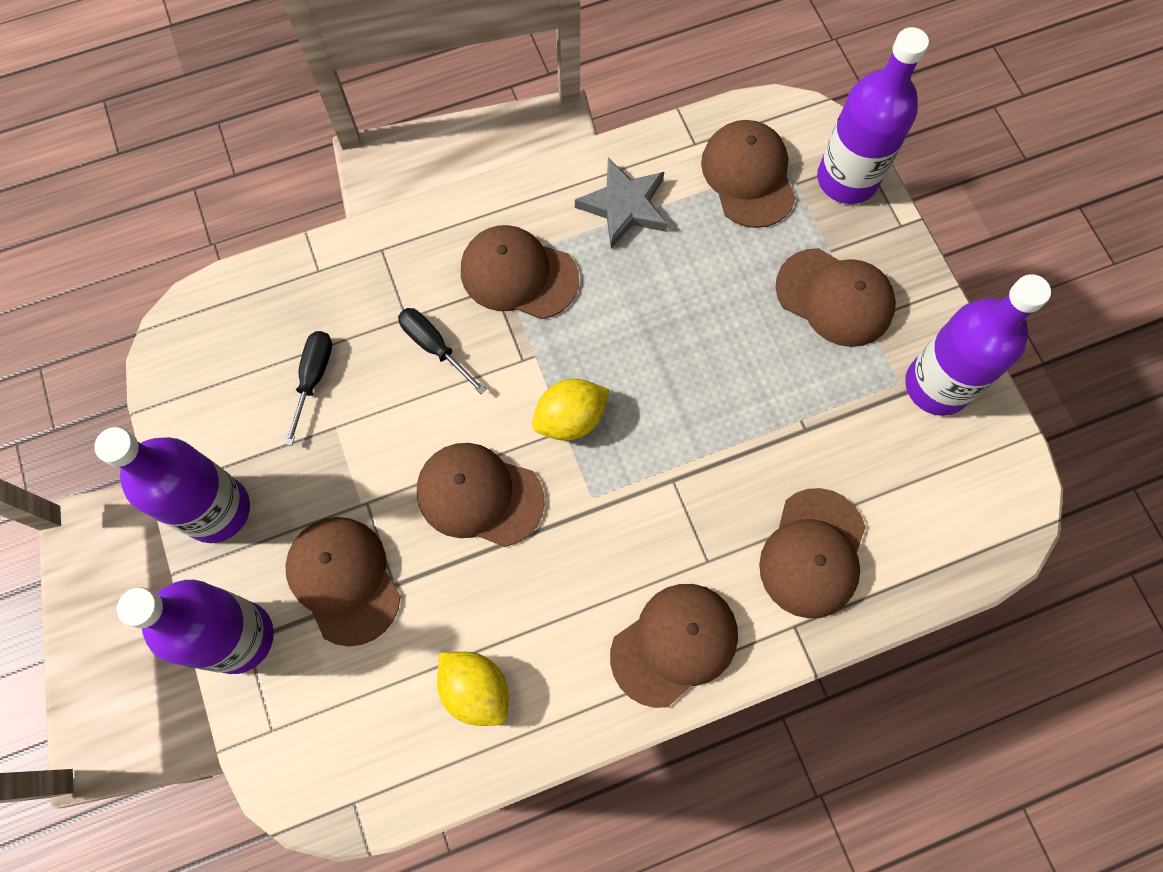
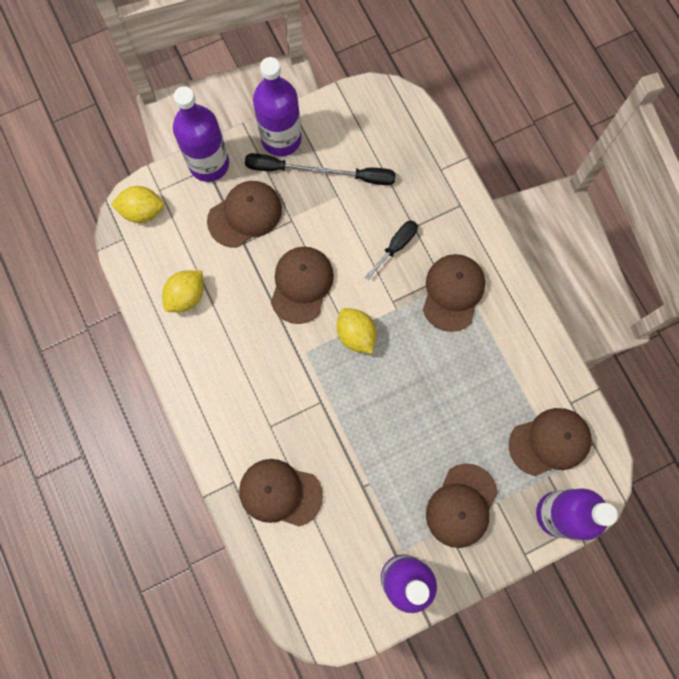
camera: 85 degrees right, 5 degrees up
grey star [575,158,667,249] -> none
brown cap [610,584,738,708] -> none
none -> yellow lemon [111,186,164,223]
none -> black screwdriver [245,153,319,172]

